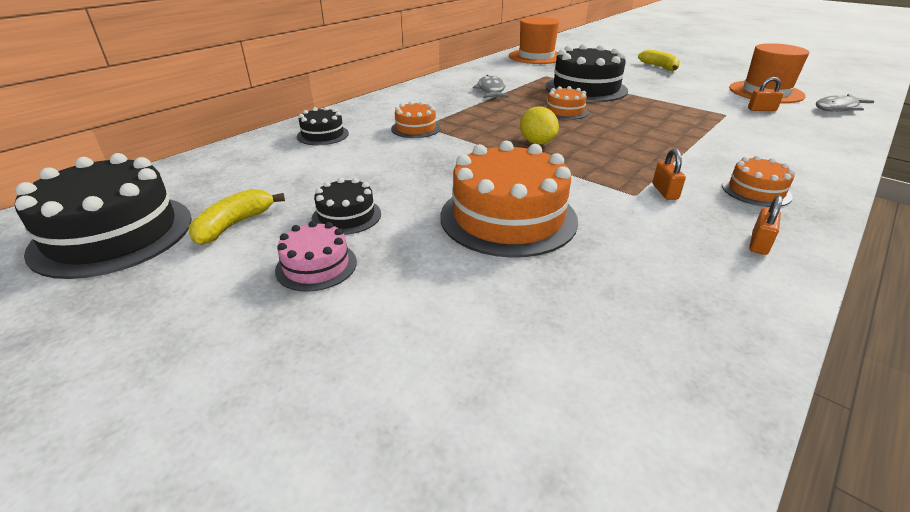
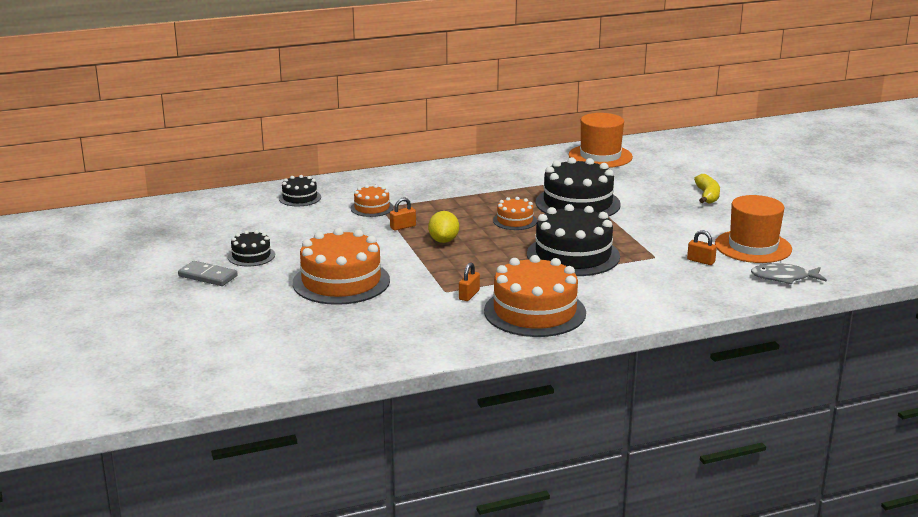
camera: 30 degrees right, 10 degrees down
black cake [15,153,192,279] -> black cake moved to [527,204,620,276]
yellow banana [189,189,285,245] -> none
pink cake [275,221,357,292] -> grey domino [178,261,238,286]
grey fish [473,75,509,98] -> none
orange cake [722,156,795,207] -> orange cake [484,255,586,337], size x1.98
orange padlock [750,195,782,255] -> orange padlock moved to [390,198,416,230]

